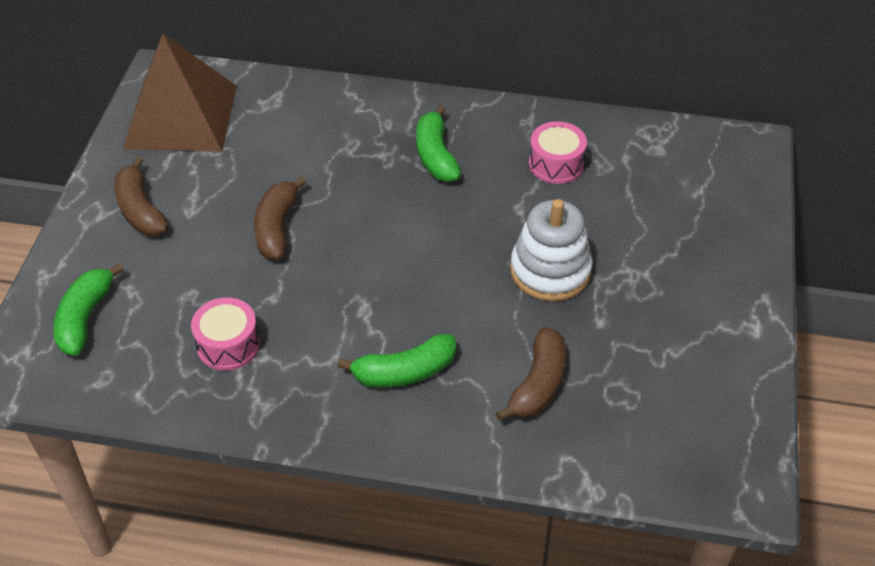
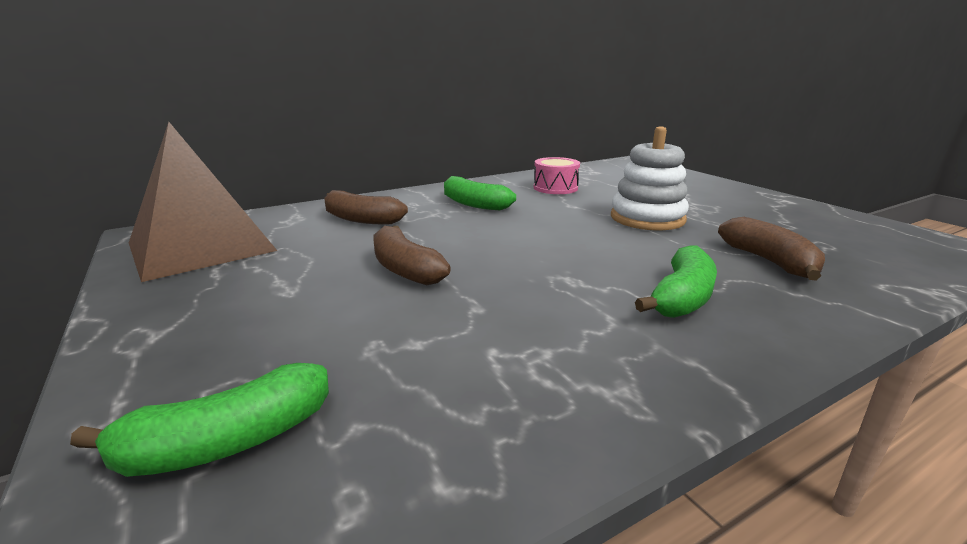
camera: 40 degrees left, 25 degrees down
green banana [53,263,124,356] -> green banana turned 90 degrees counterclockwise [70,363,329,477]
brown banana [115,157,169,236] -> brown banana moved to [324,190,408,224]
pink drum [191,297,260,371] -> none

